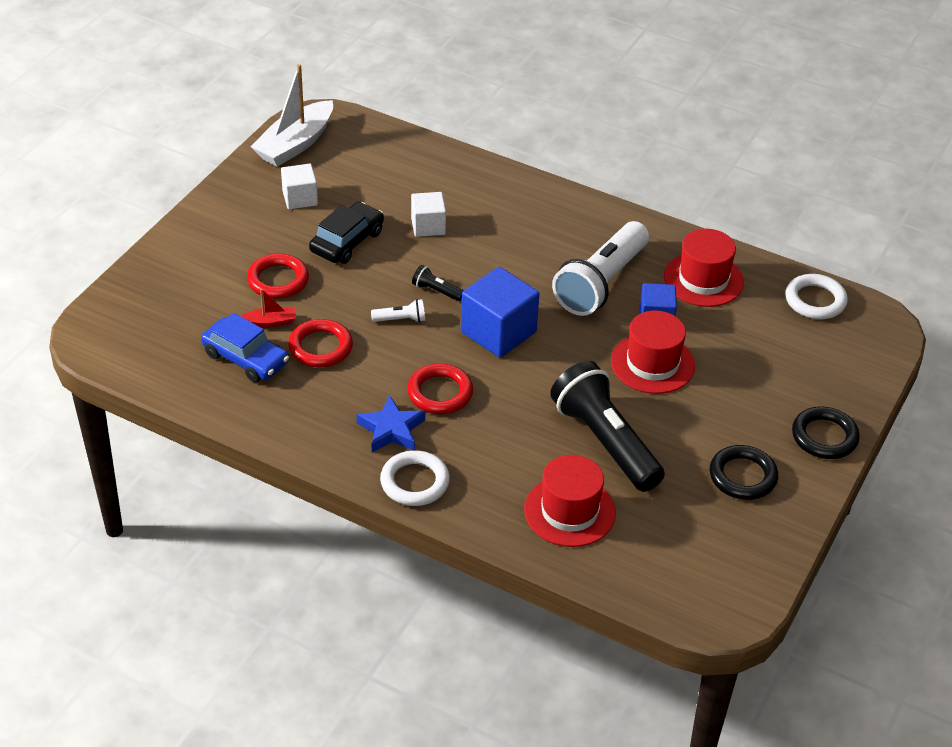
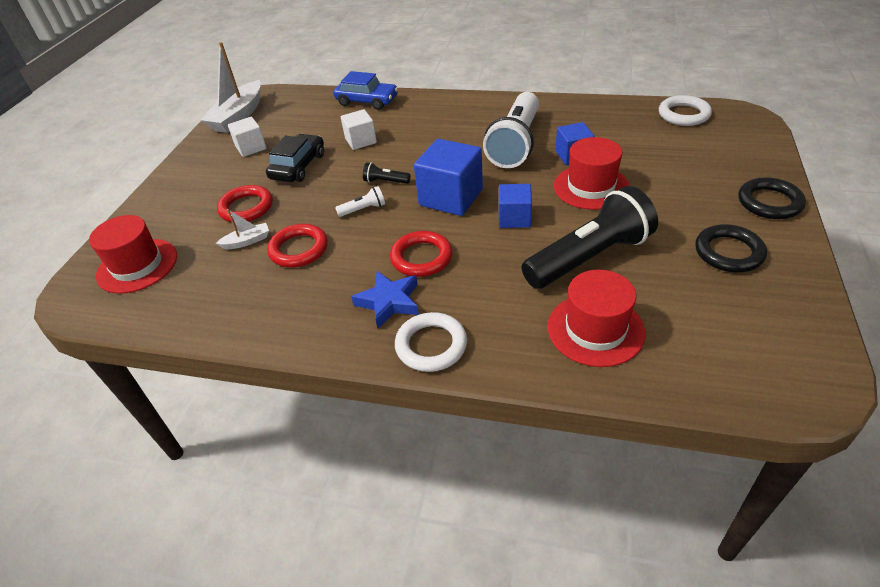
camera: 10 degrees left, 0 degrees up
blue car [201,313,289,382] -> blue car moved to [333,71,398,110]
red boat [241,289,296,328] -> white boat [216,209,269,249]
black flashlight [550,361,665,492] -> black flashlight turned 105 degrees clockwise [522,186,658,289]
red hat [664,229,744,307] -> red hat moved to [89,215,177,294]
none -> blue cube [499,184,532,228]

